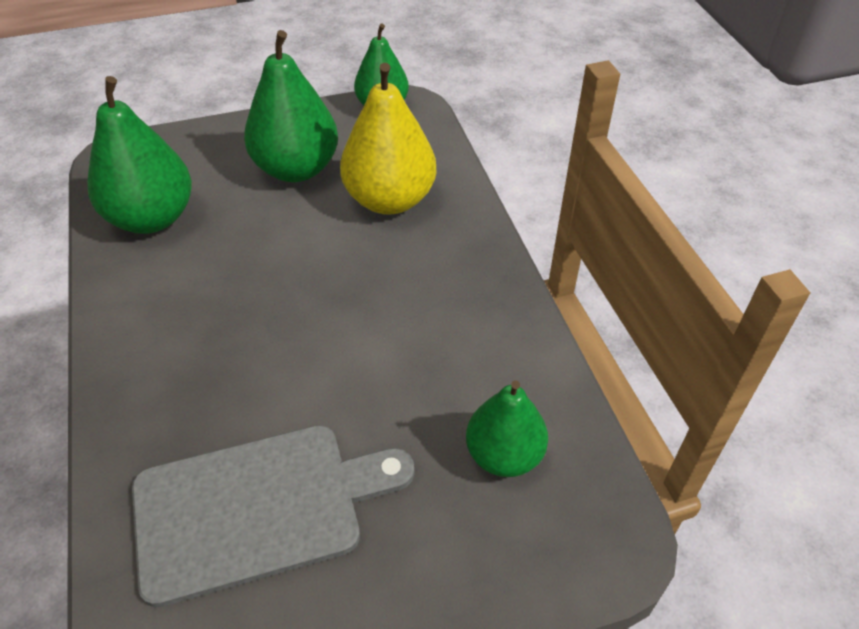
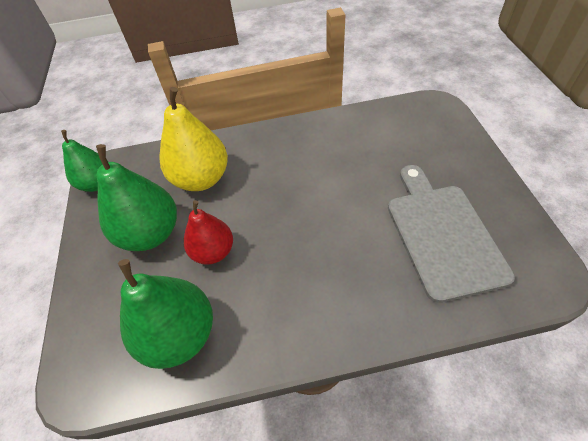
camera: 80 degrees left, 5 degrees up
green pear [466,380,548,477] -> none
none -> red pear [184,200,233,265]

